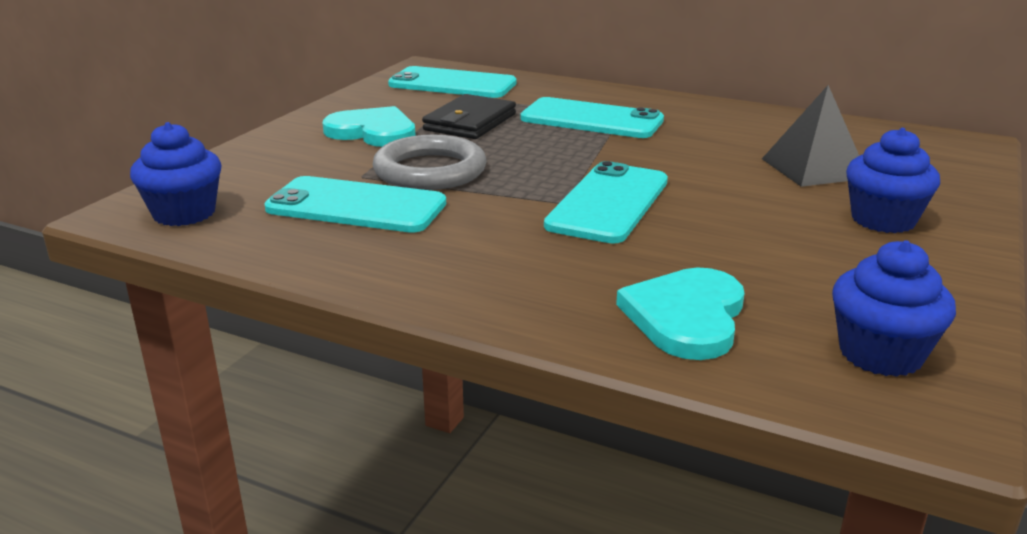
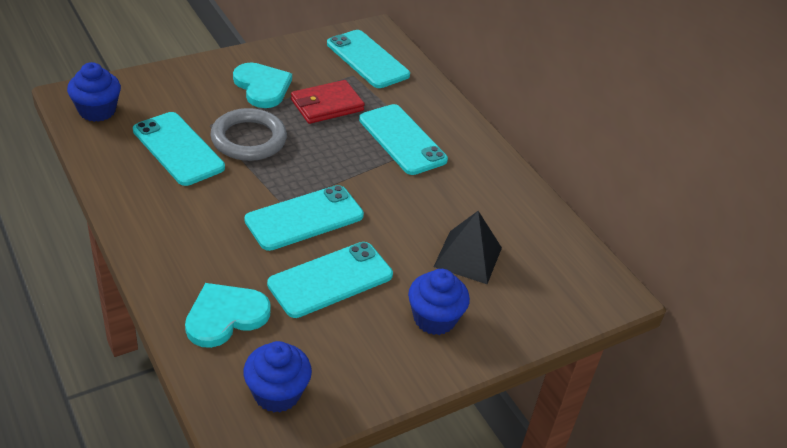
camera: 30 degrees right, 15 degrees up
black wallet [422,94,516,139] -> red wallet [291,80,365,124]
none -> turquoise phone [267,242,393,318]

